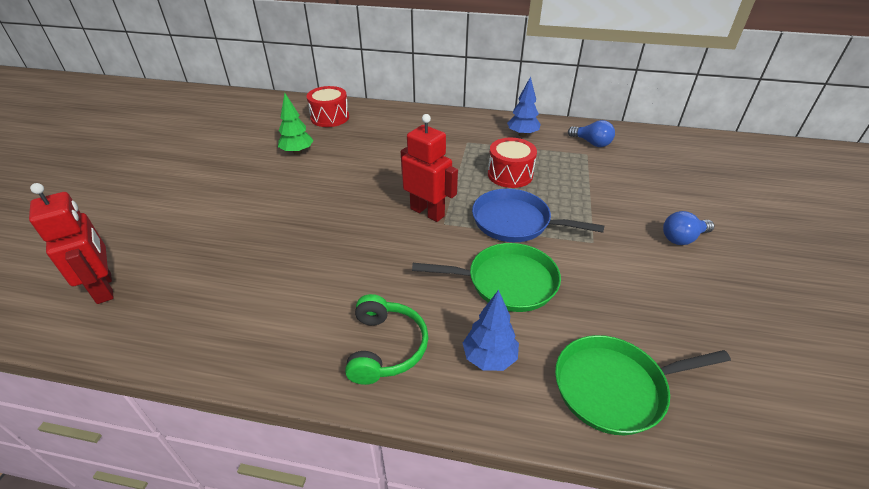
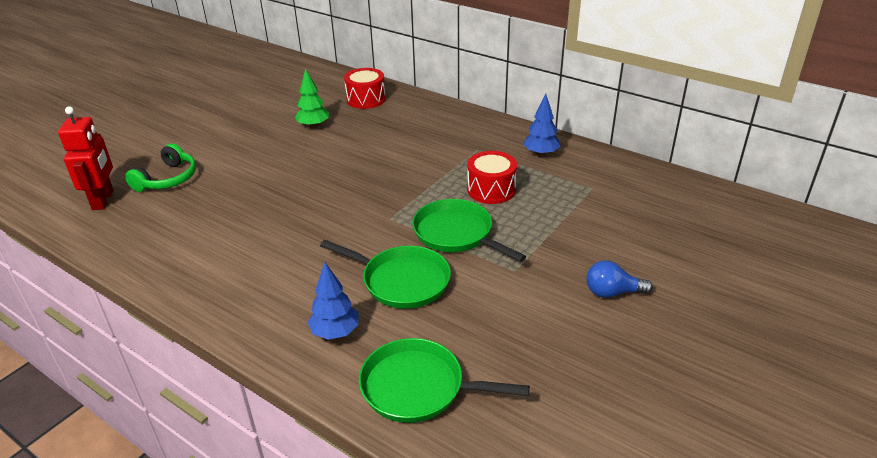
camera: 25 degrees right, 5 degrees down
green headphones [345,294,428,385] -> green headphones moved to [125,143,196,192]
red robot [401,114,458,222] -> none
blue pan [472,189,604,242] -> green pan [412,199,526,262]
blue light bulb [568,120,615,147] -> none

